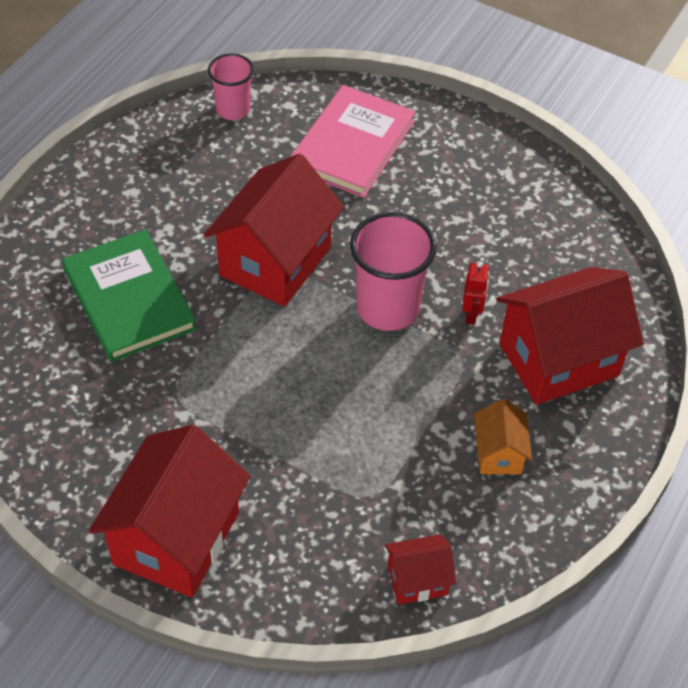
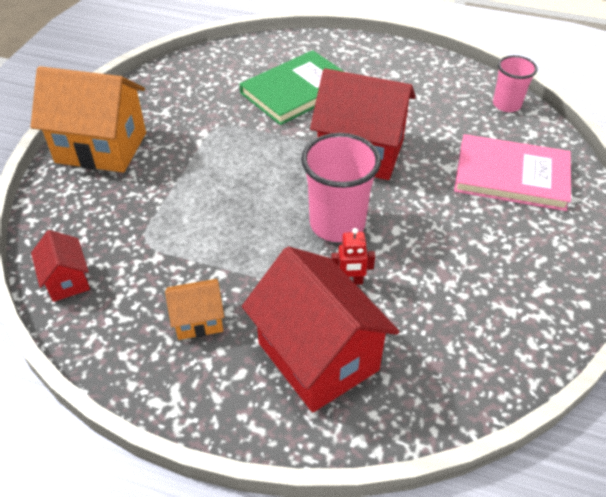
camera: 80 degrees right, 5 degrees down
red house [89,425,251,598] -> orange house [31,66,146,173]

